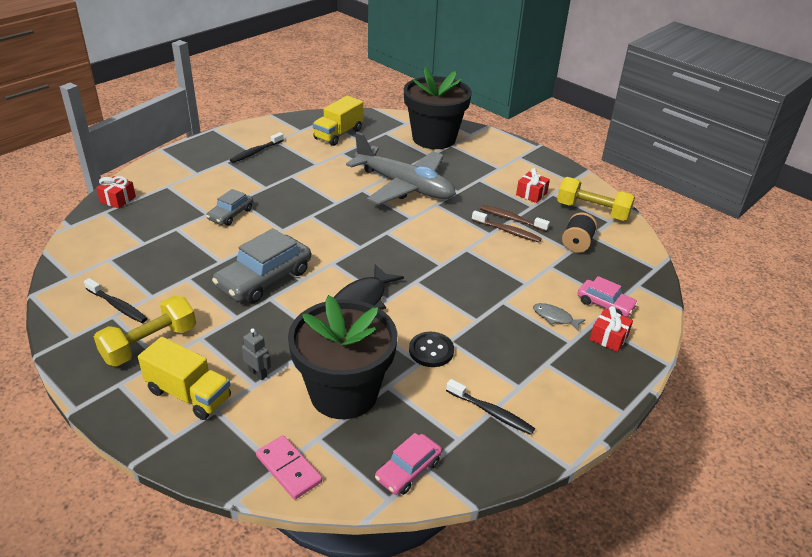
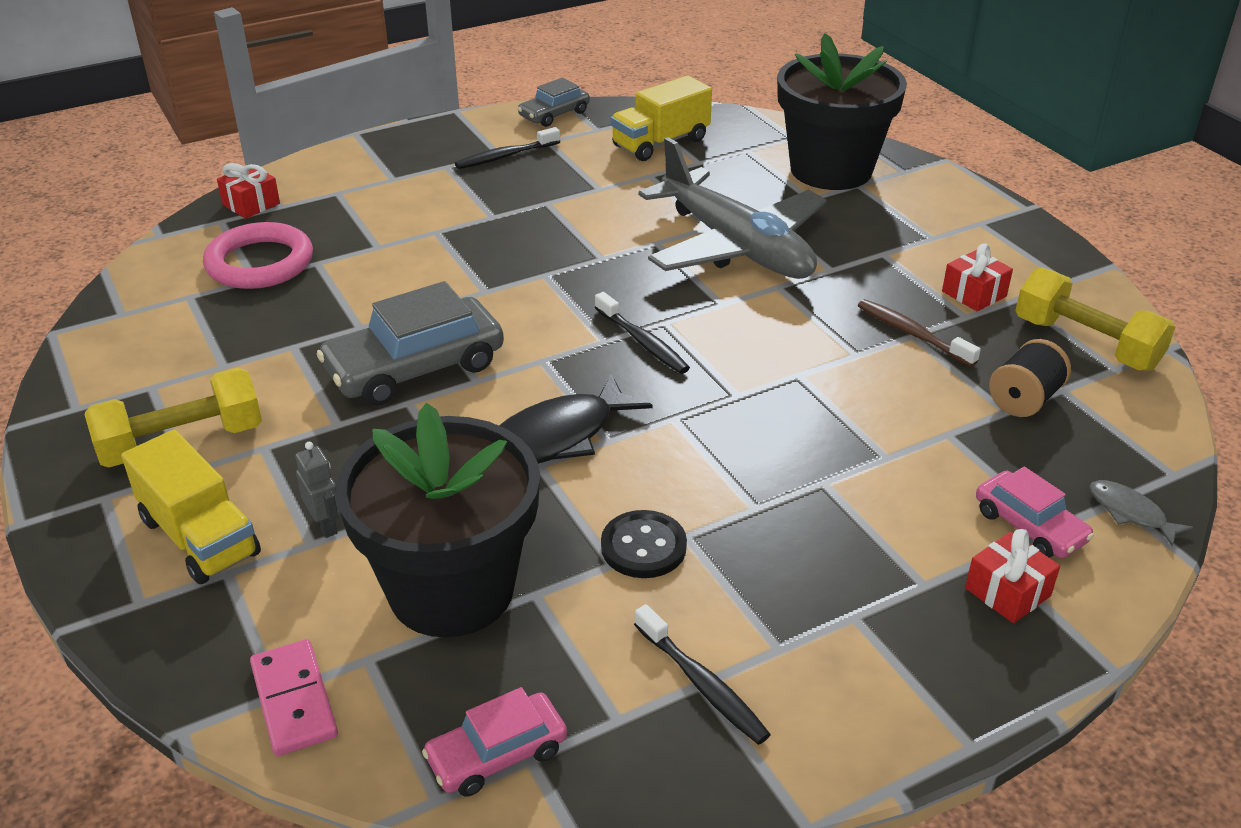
camera: 20 degrees right, 0 degrees up
black toothbrush [84,278,147,323] -> black toothbrush moved to [595,292,690,374]
grey car [206,189,253,226] -> grey car moved to [518,78,590,127]
brown toothbrush [472,211,542,242] -> none
grey fish [533,303,585,332] -> grey fish moved to [1089,480,1193,546]
none -> pink ring [203,222,313,289]

